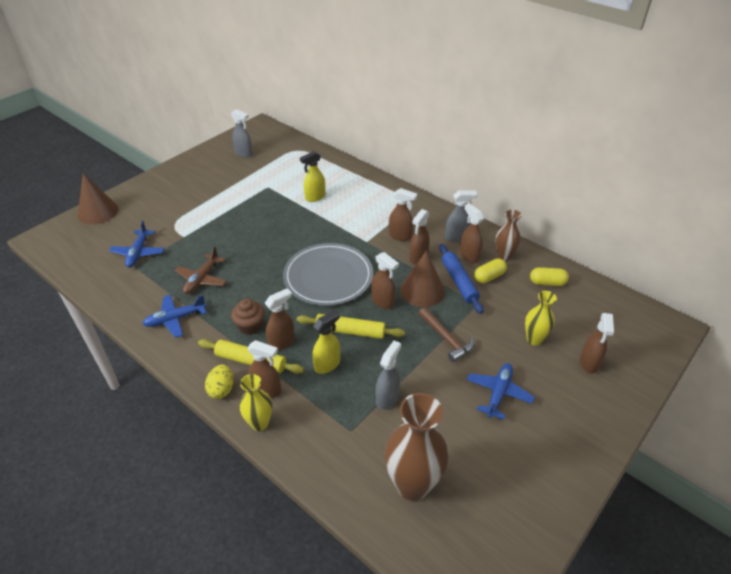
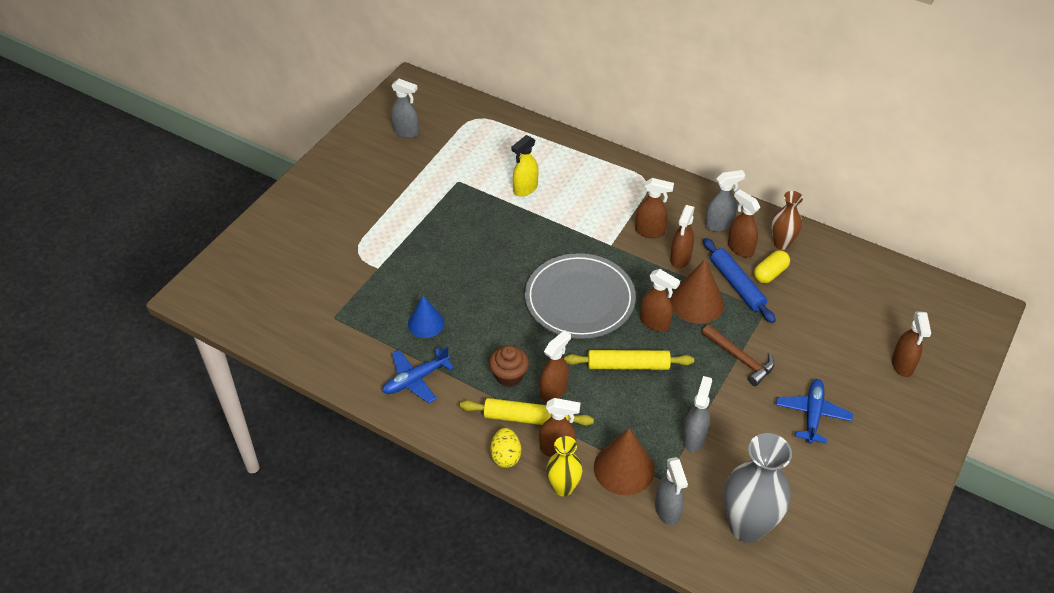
camera: 10 degrees left, 5 degrees up
brown cone [78,173,119,225] -> brown cone moved to [594,428,655,496]
blue plane [109,221,165,268] -> none
brown plane [175,246,227,294] -> blue cone [408,296,444,338]
yellow spray bottle [312,310,340,374] -> none
brown vase [384,393,449,501] -> grey vase [723,433,792,543]
yellow vase [525,291,557,346] -> none
yellow capsule [530,267,569,286] -> none
none -> grey spray bottle [655,457,688,525]

